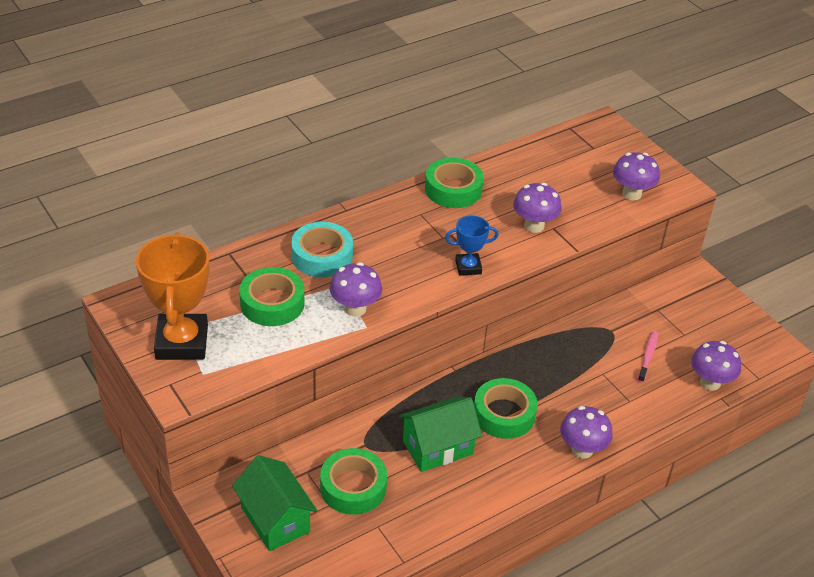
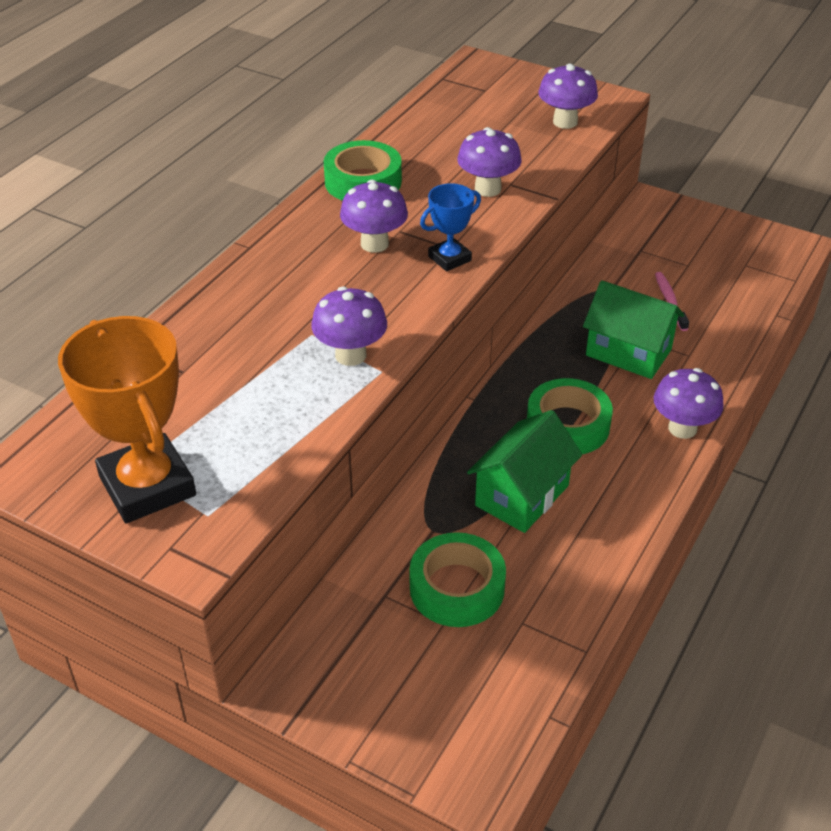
camera: 25 degrees left, 0 degrees up
green house [232,455,317,551] -> green house moved to [583,280,684,379]
green tape [239,267,304,326] -> none
turquoise tape [291,222,353,277] -> none
purple mushroom [691,341,741,391] -> purple mushroom moved to [340,180,408,253]

